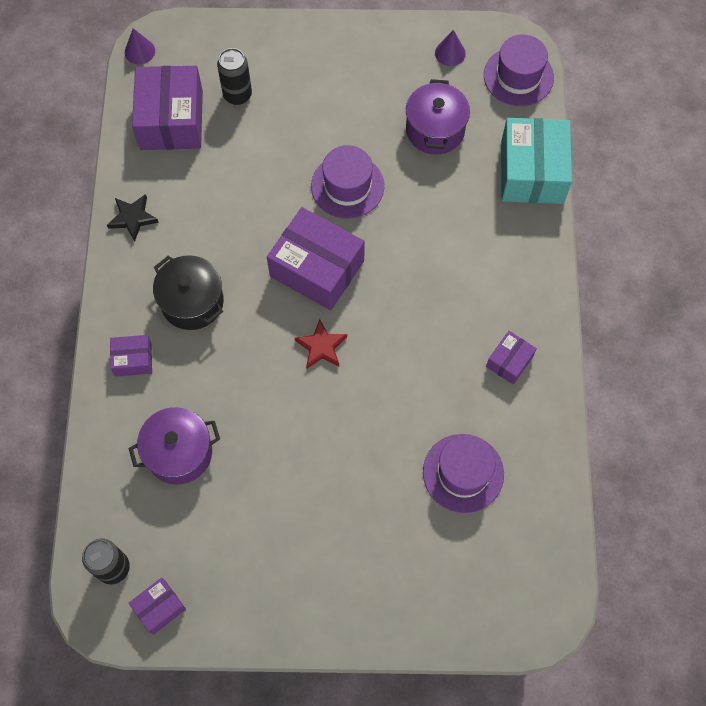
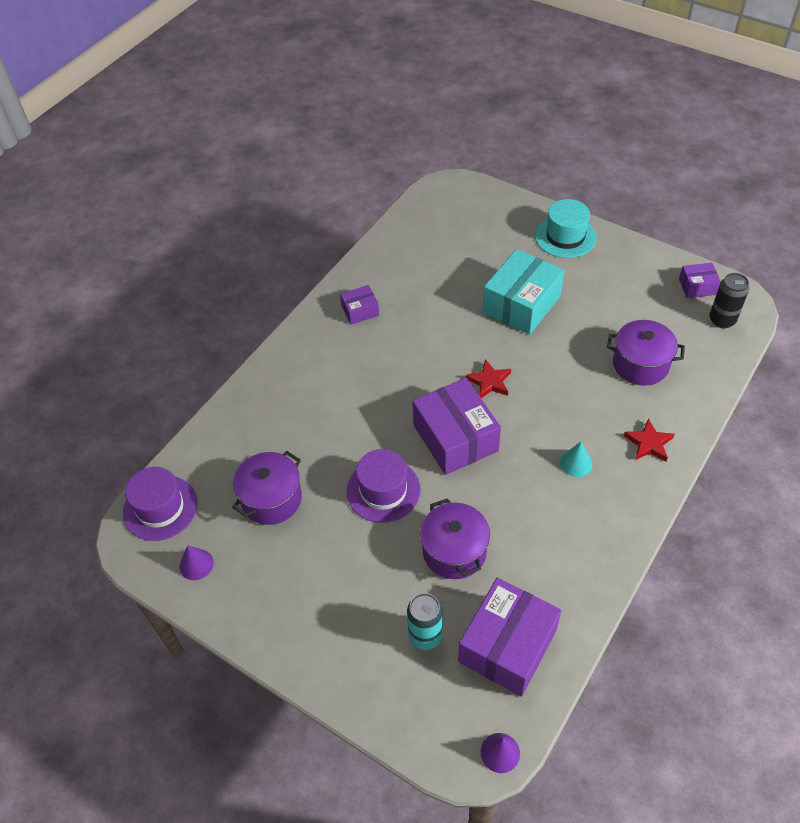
camera: 145 degrees left, 15 degrees down
black star [107,194,159,242] -> none
purple box [110,335,152,377] -> red star [624,418,675,462]
black pot [153,255,224,330] -> turquoise cone [560,442,593,477]
black can [217,48,252,105] -> turquoise can [407,593,443,650]
purple hat [423,434,504,513] -> none
turquoise box [501,118,572,204] -> turquoise box moved to [483,249,564,335]
none -> purple pot [420,498,490,579]
none -> turquoise hat [535,199,597,258]

